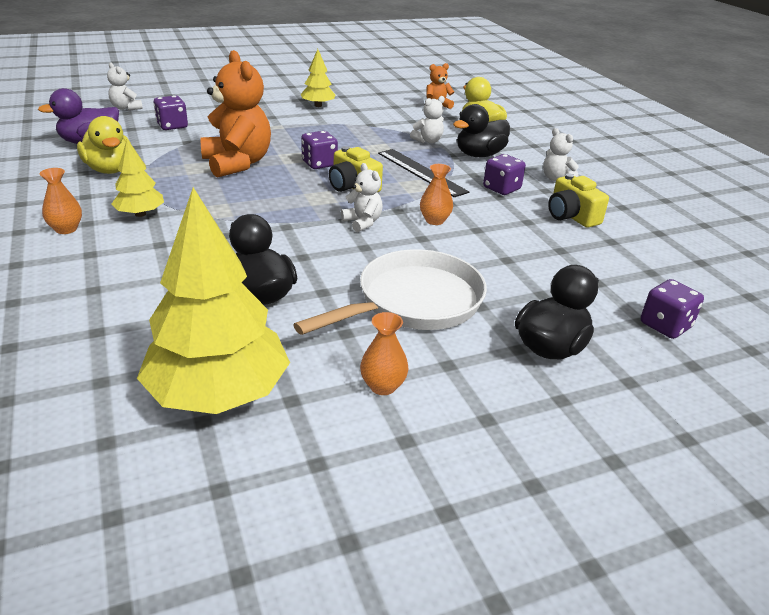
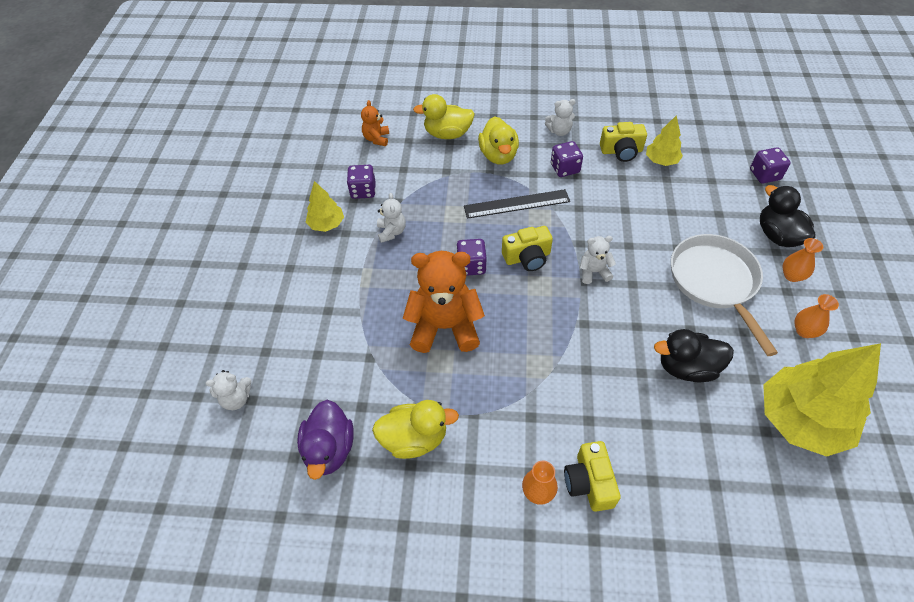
camera: 60 degrees left, 20 degrees up
yellow tree [111,139,164,217] -> yellow tree moved to [646,115,683,166]
purple dice [154,96,188,130] -> purple dice moved to [347,165,376,199]
white teddy bear [410,96,445,143] -> white teddy bear moved to [377,193,406,243]
orange vase [420,164,453,225] -> orange vase moved to [782,238,823,282]
black duck [453,104,510,157] -> yellow duck [478,116,519,165]
none -> yellow camera [564,441,621,512]

